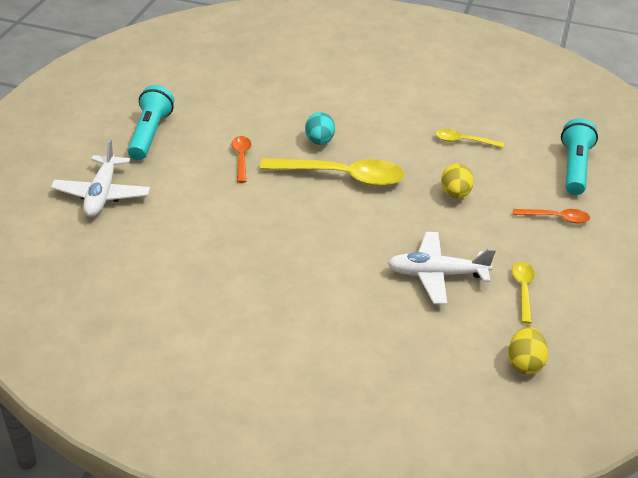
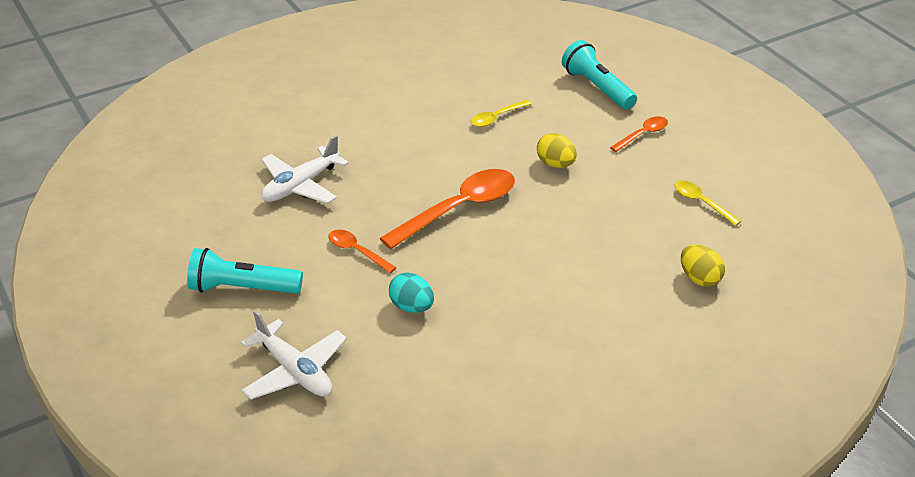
camera: 45 degrees left, 0 degrees up
turquoise flashlight [128,85,174,160] -> turquoise flashlight turned 45 degrees counterclockwise [187,248,303,294]
yellow spoon [260,158,405,186] -> orange spoon [379,169,515,249]
turquoise egg [305,112,335,145] -> turquoise egg moved to [389,272,434,313]
white plane [387,232,496,305] -> white plane moved to [261,135,349,204]
yellow egg [508,327,548,375] -> yellow egg moved to [681,244,725,287]

